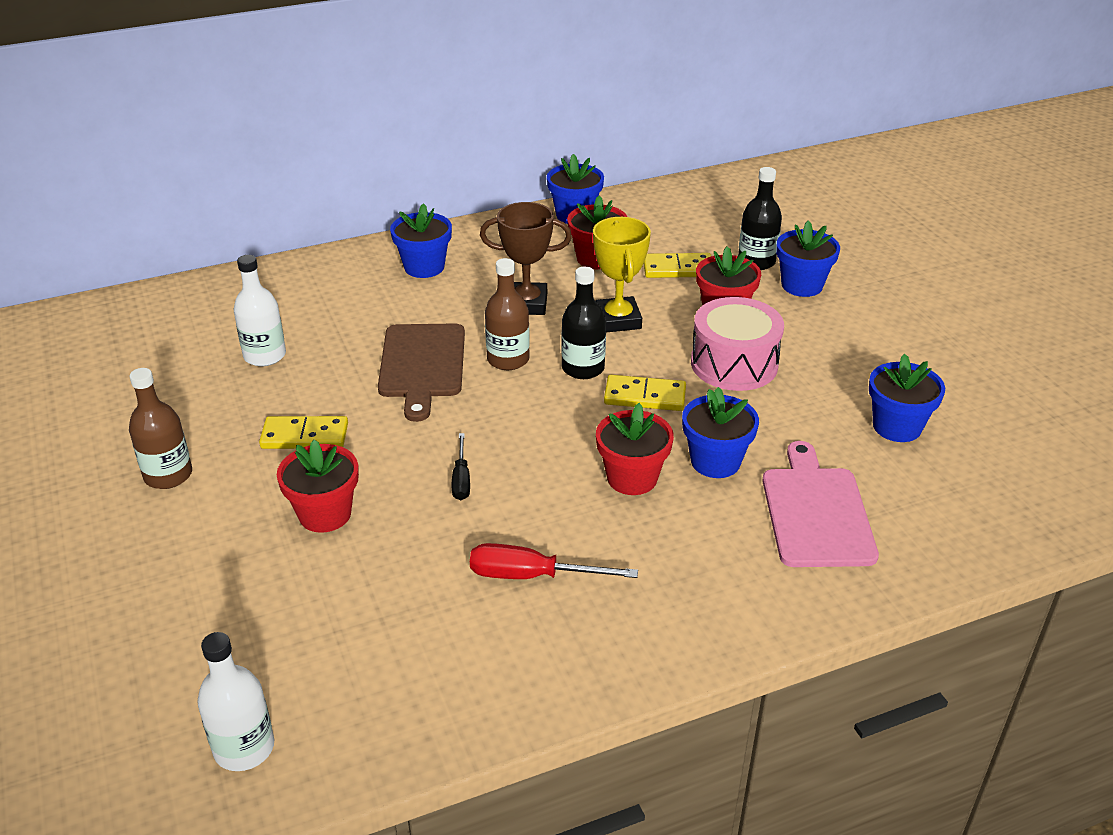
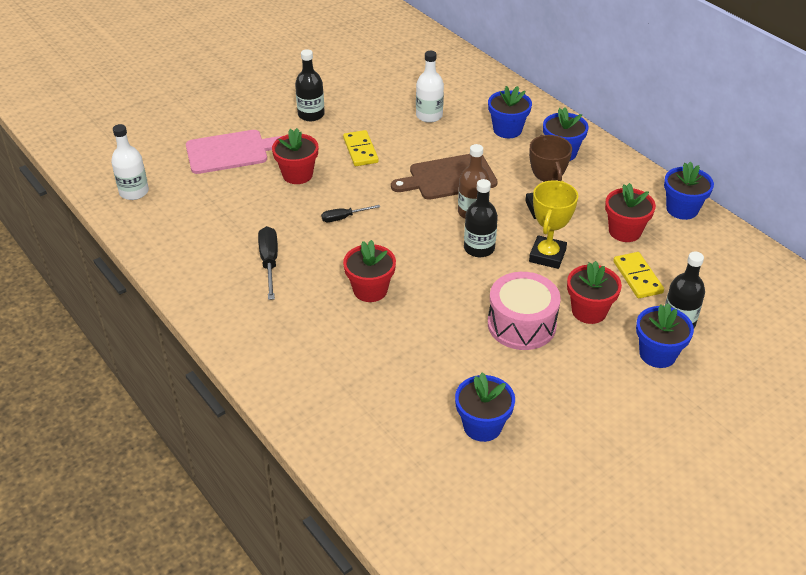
camera: 75 degrees right, 5 degrees up
brown bottle [129,368,192,489] -> black bottle [295,49,325,121]
red screwdriver [470,543,638,579] -> black screwdriver [258,226,278,300]
yellow trophy [593,217,651,332] -> yellow trophy turned 45 degrees counterclockwise [529,180,578,269]
yellow domino [604,375,686,411] -> none
blue flower pot [682,387,759,478] -> blue flower pot moved to [488,86,532,138]
pink cutting board [762,441,879,567] -> pink cutting board moved to [186,130,282,174]

